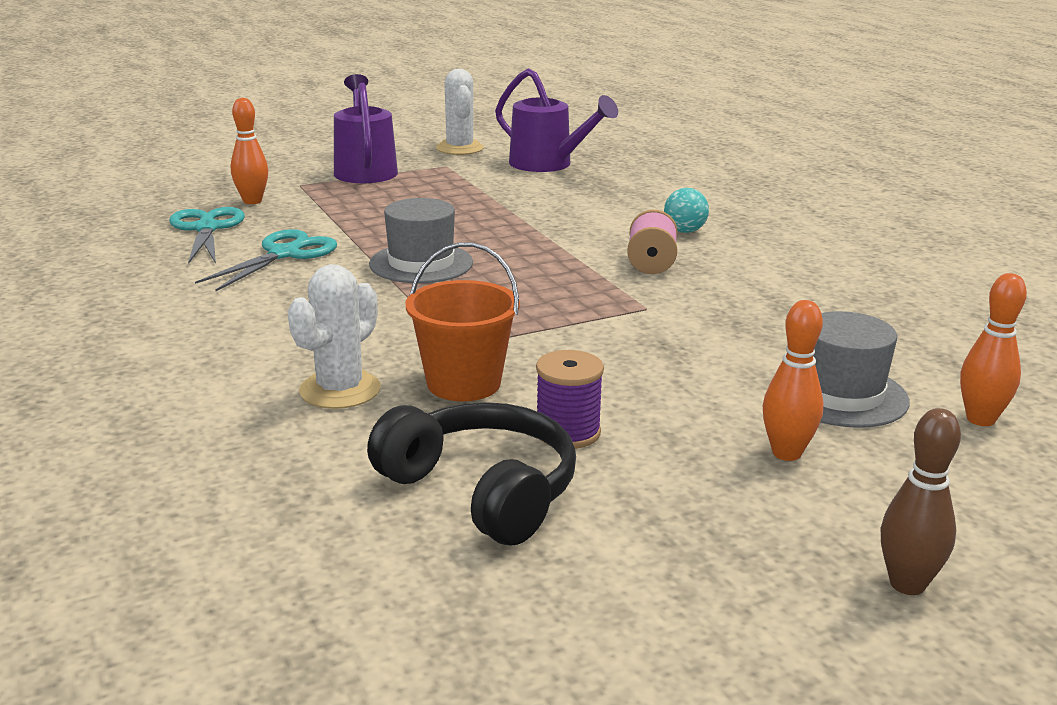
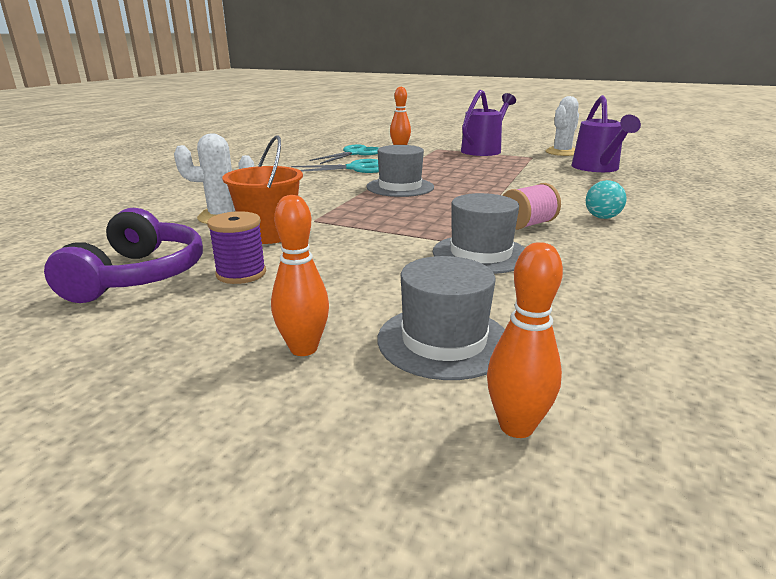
camera: 50 degrees right, 0 degrees up
black headphones [367,402,576,546] -> purple headphones [44,208,203,303]
brown bowling pin [881,408,961,595] -> none
none -> grey hat [433,193,525,274]

